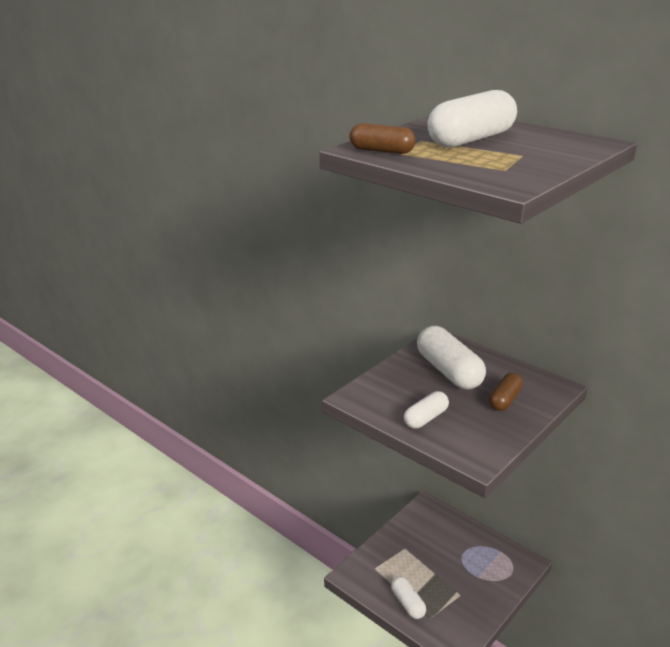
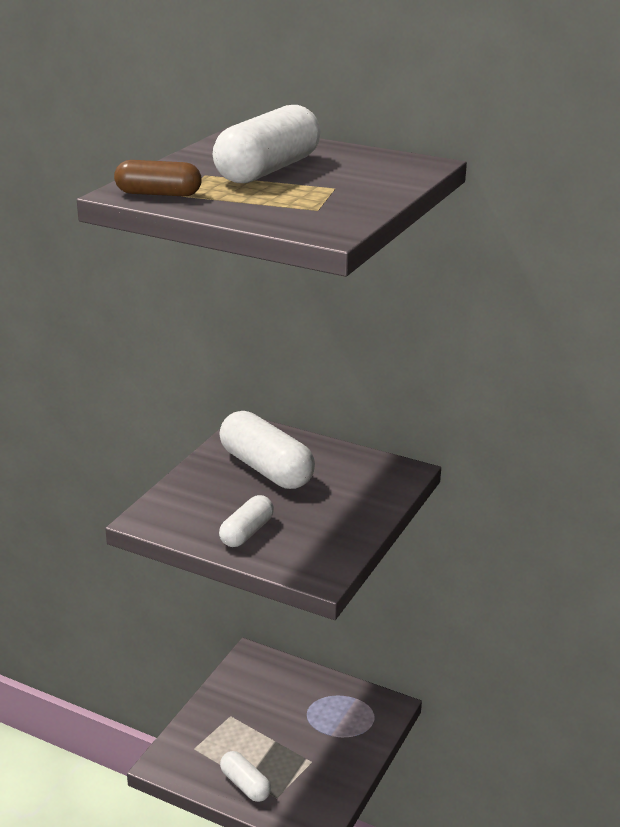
camera: 15 degrees left, 0 degrees up
brown capsule [489,373,523,411] -> none

